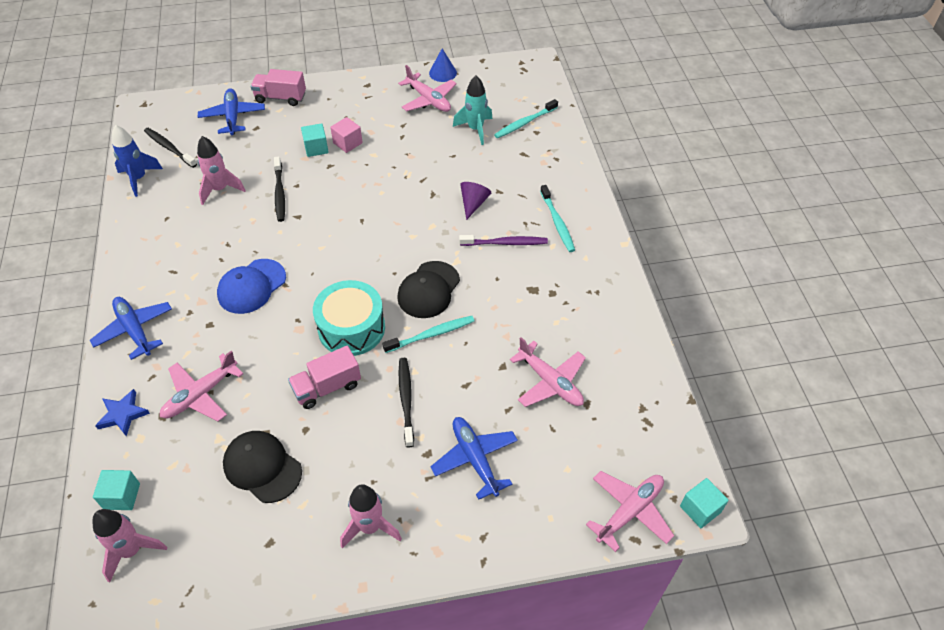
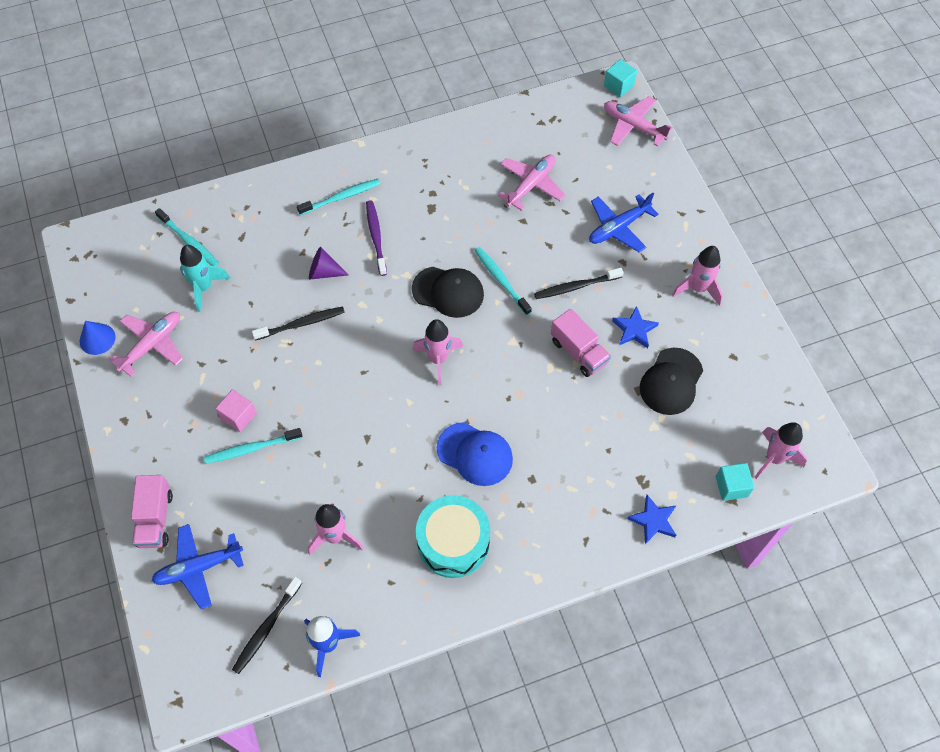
camera: 100 degrees left, 10 degrees up
blue plane [90,297,172,360] -> none
pink plane [160,351,243,422] -> none
black toothbrush [274,157,285,222] -> black toothbrush moved to [252,307,345,341]
turquoise cube [301,123,329,157] -> turquoise toothbrush [204,428,302,464]
turquoise drum [313,280,385,356] -> turquoise drum moved to [416,495,490,578]
none -> pink rocket [413,319,463,386]
none -> blue star [612,306,659,348]

